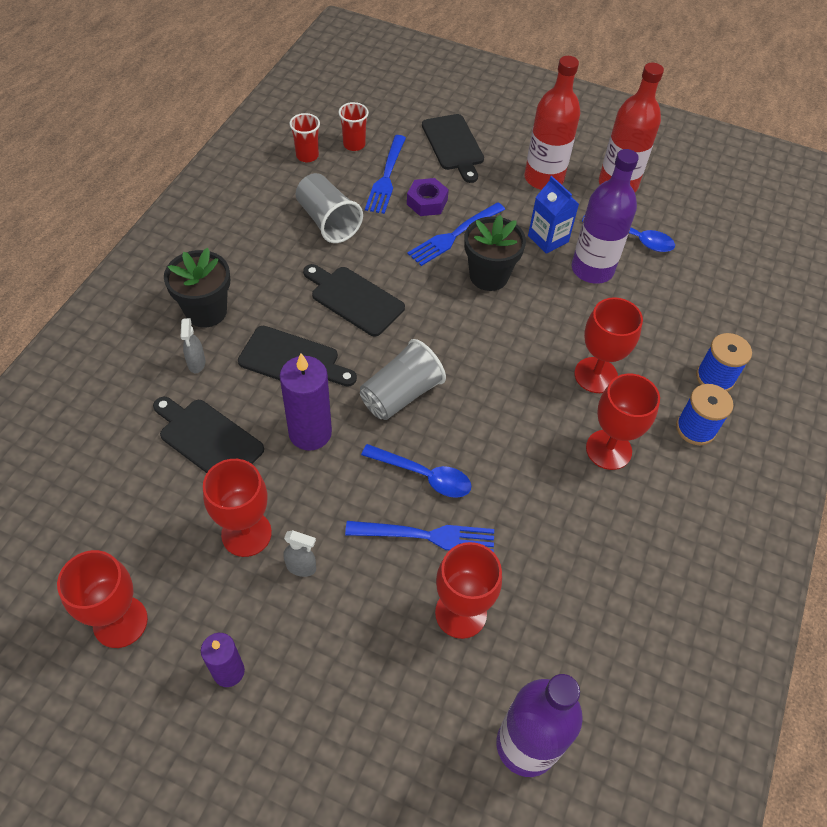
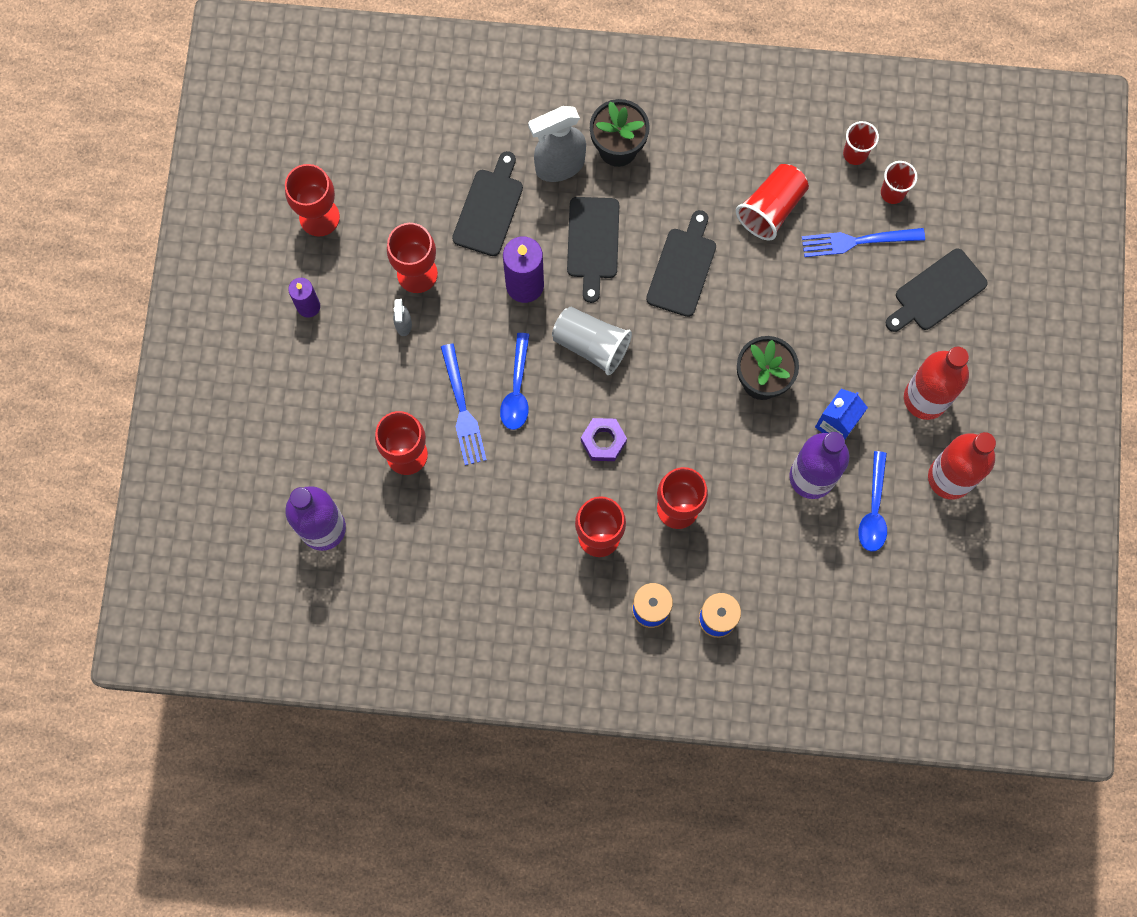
camera: 75 degrees right, 20 degrees up
grey spray bottle [180,318,205,373] -> grey spray bottle [528,106,586,182], size x2.09
grey cup [296,173,363,243] -> red cup [736,164,809,241]
purple nut [407,178,449,216] -> purple nut moved to [581,418,627,461]
blue fork [408,202,505,266] -> none

